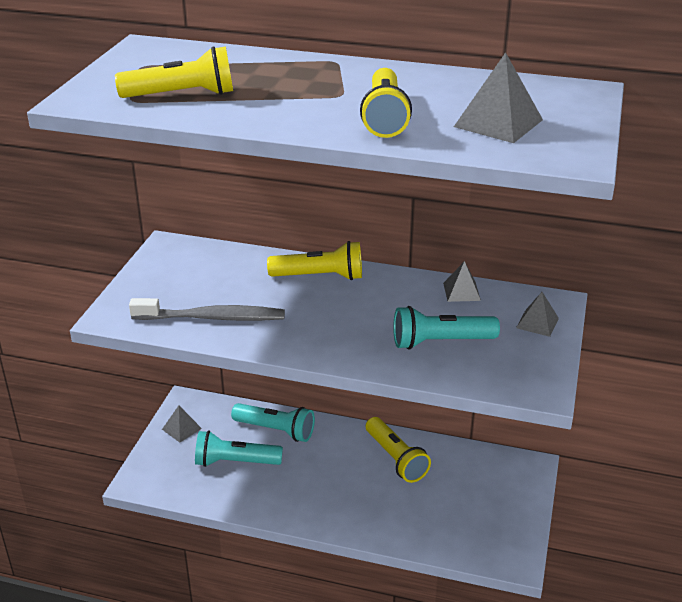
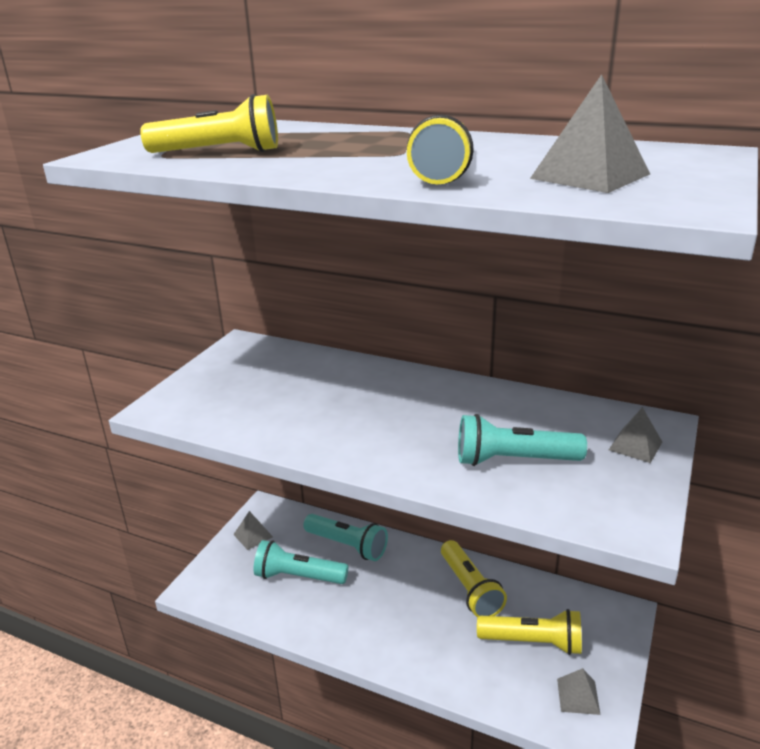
camera: 10 degrees right, 5 degrees down
grey toothbrush [129,298,285,321] -> none
yellow flashlight [267,241,362,280] -> yellow flashlight moved to [477,609,582,655]
grey pyramid [443,261,481,302] -> grey pyramid moved to [557,668,601,715]

